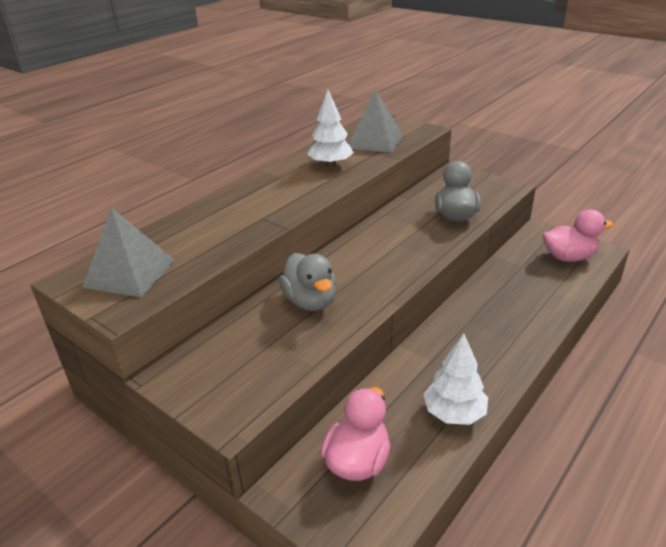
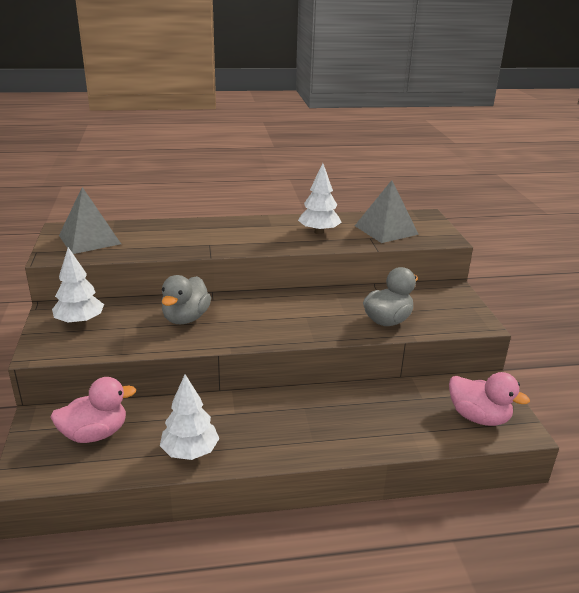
camera: 40 degrees right, 5 degrees down
none -> white tree [52,247,104,325]

